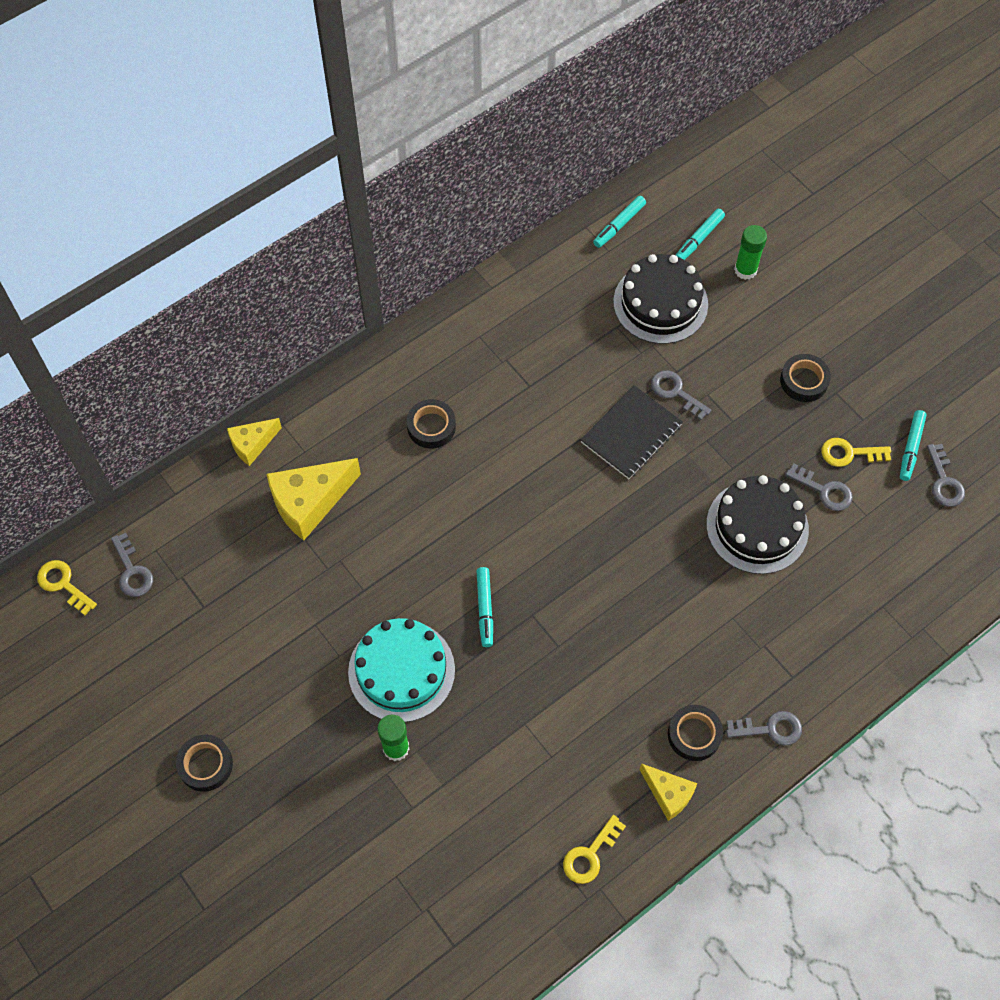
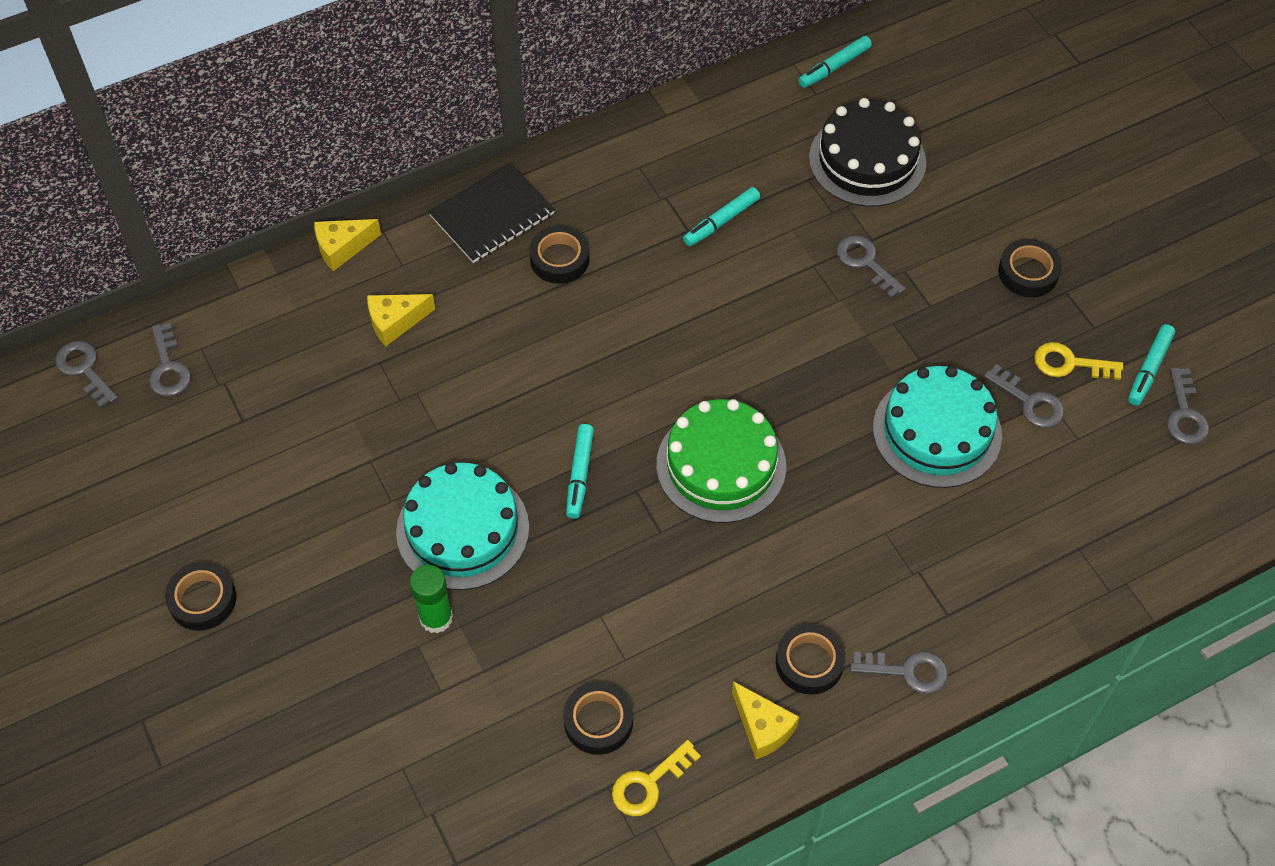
camera: 10 degrees right, 5 degrees down
yellow key [37,560,97,615] -> grey key [55,341,118,408]
yellow cheese [267,458,361,541] -> yellow cheese [367,294,435,347], size x0.59
black notebook [580,385,683,479] -> black notebook moved to [428,162,555,263]
turquoise marker [676,209,725,260] -> turquoise marker moved to [683,187,760,246]
black cake [706,475,809,574] -> turquoise cake [873,366,1002,488]
green glue stick [734,225,767,280] -> none
none -> black tape [563,682,633,755]
none -> green cake [656,399,786,523]

